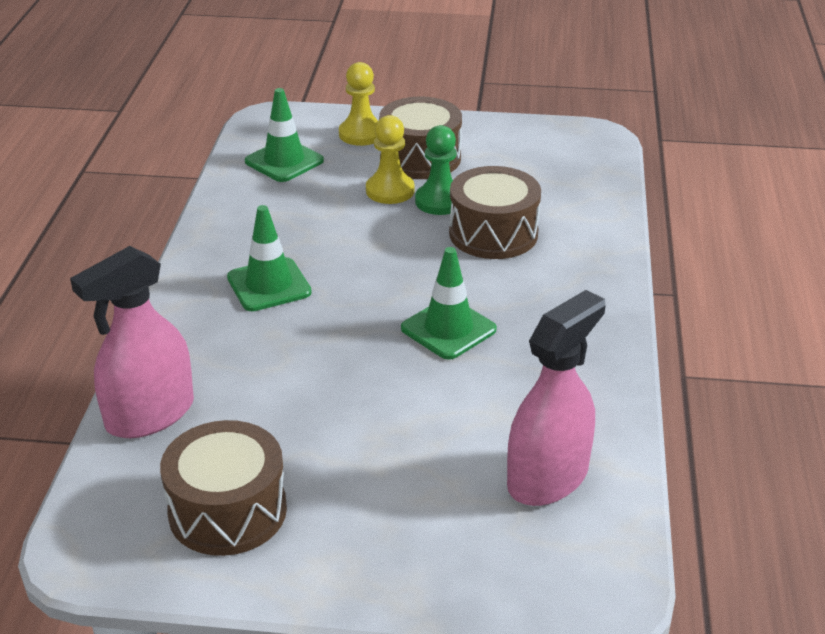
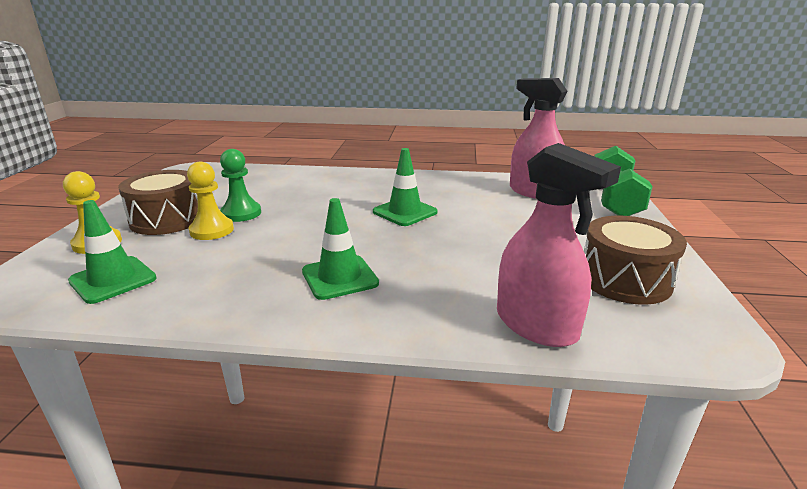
camera: 90 degrees left, 10 degrees down
brown drum [449,166,541,259] -> none
none -> green dumbbell [594,146,653,216]

